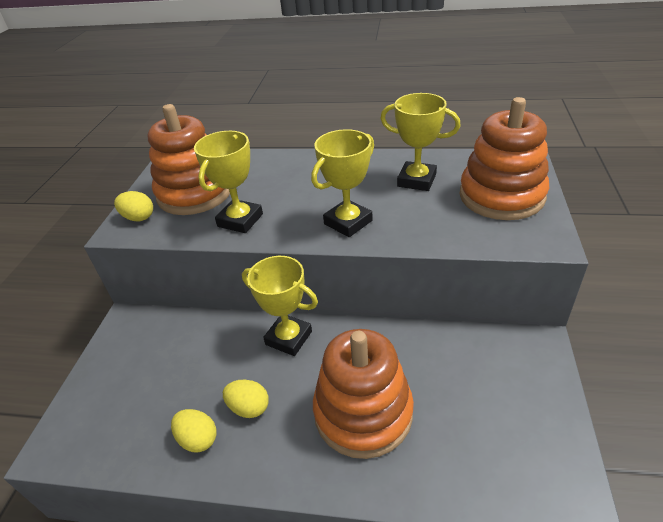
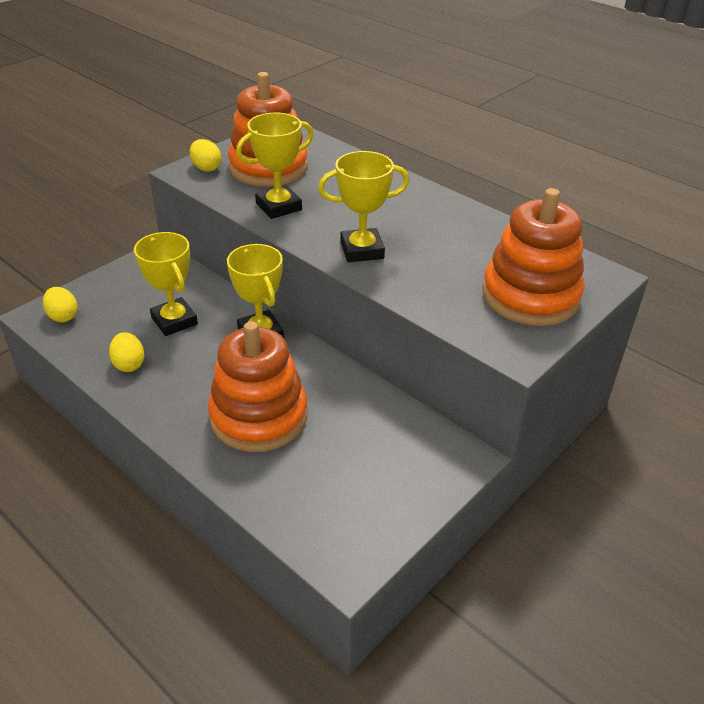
camera: 30 degrees right, 0 degrees up
yellow egg [223,380,269,418] -> yellow egg moved to [43,287,78,322]
yellow trophy [380,93,461,191] -> yellow trophy moved to [134,232,198,336]

